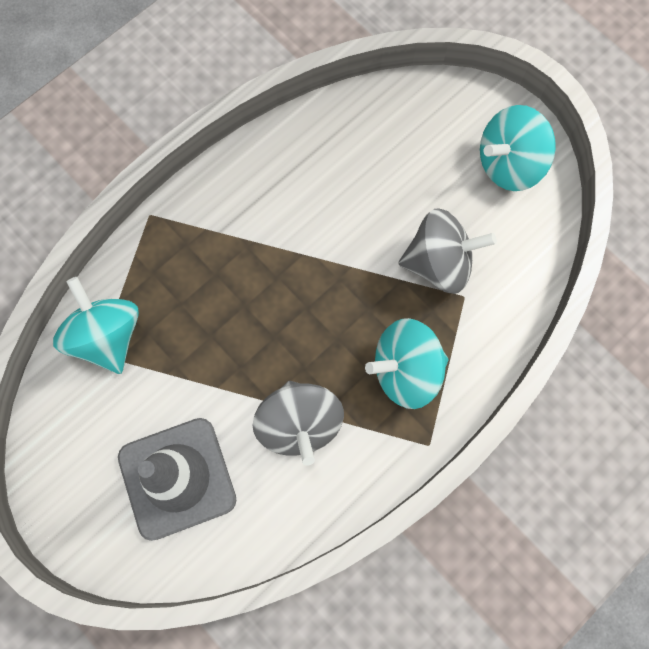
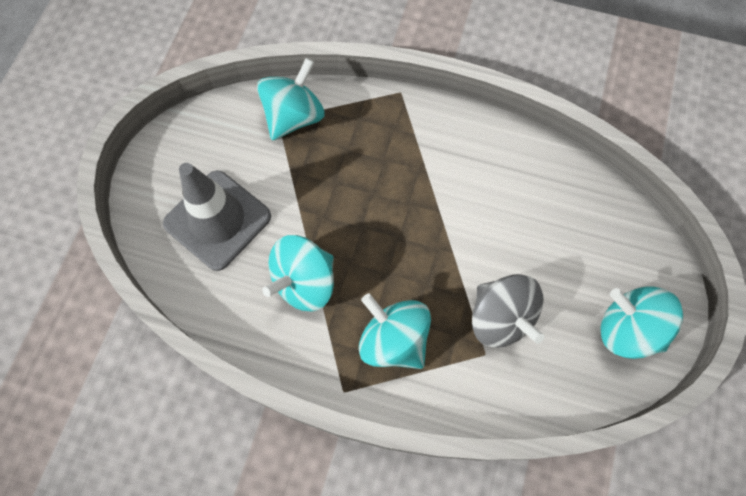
camera: 60 degrees right, 5 degrees down
grey spinning top [253,381,344,466] -> turquoise spinning top [262,235,334,311]

